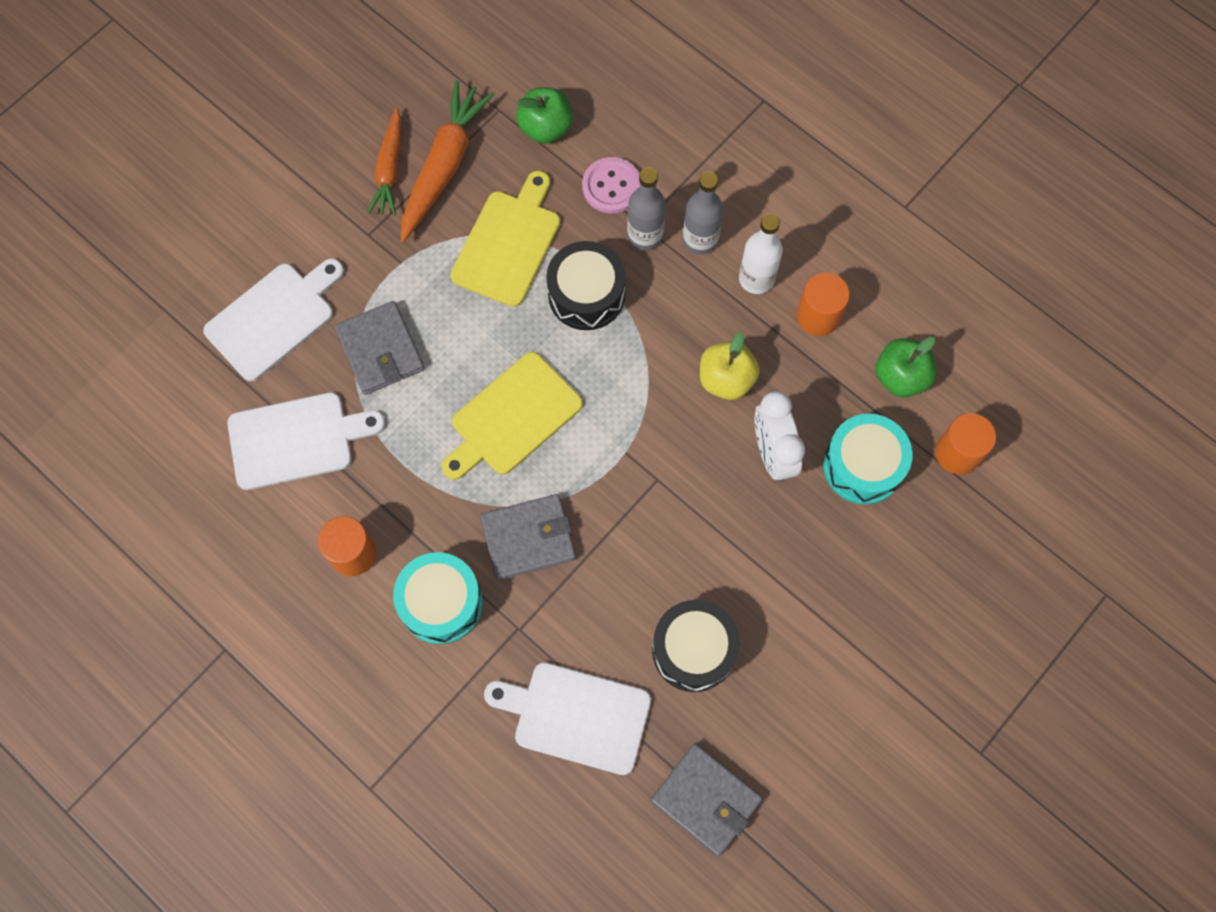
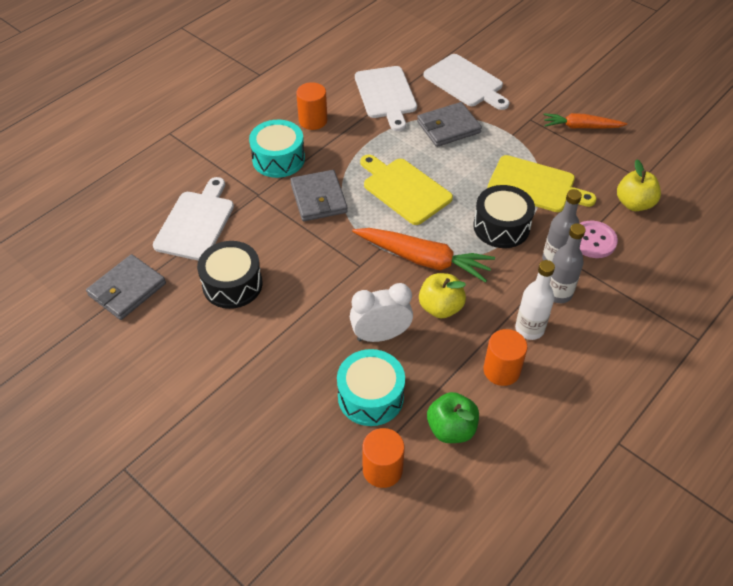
camera: 90 degrees right, 20 degrees down
orange carrot [401,80,495,243] -> orange carrot moved to [352,228,495,283]
green apple [516,87,573,144] -> yellow apple [617,159,661,211]

